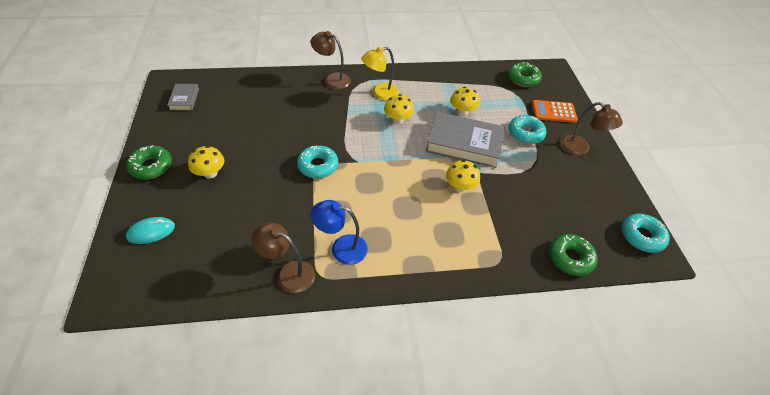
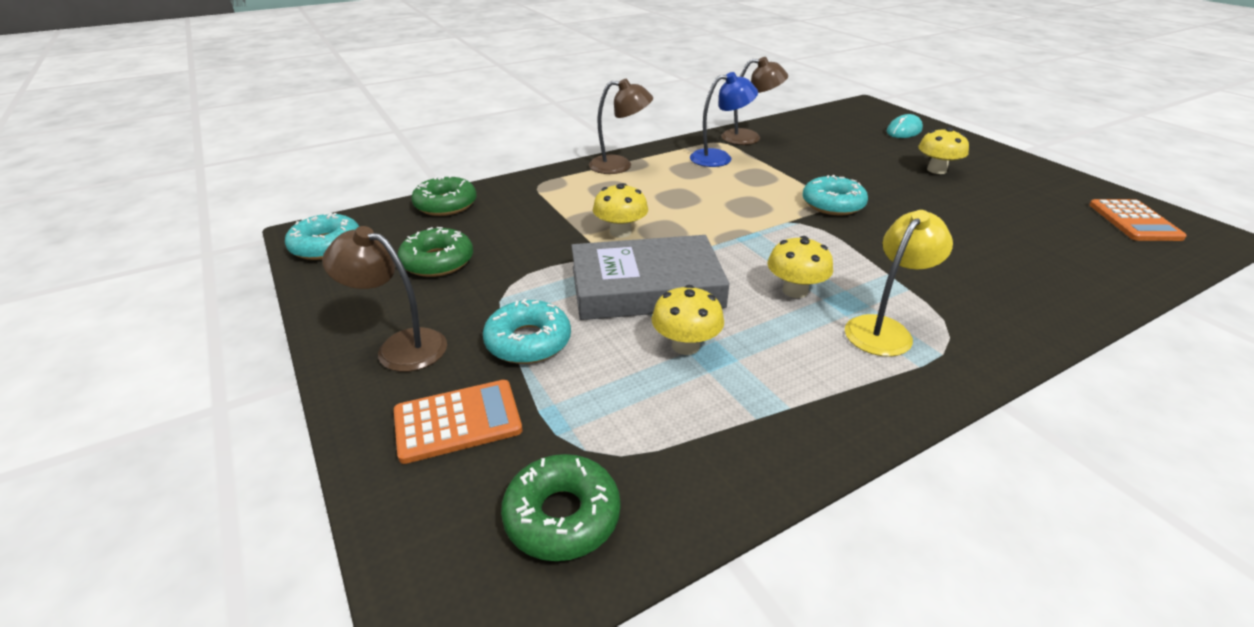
camera: 160 degrees right, 15 degrees down
green donut [126,145,172,179] -> green donut moved to [398,227,473,277]
grey book [167,84,199,111] -> orange calculator [1089,199,1187,241]
brown lamp [311,31,351,90] -> brown lamp moved to [589,79,653,174]

